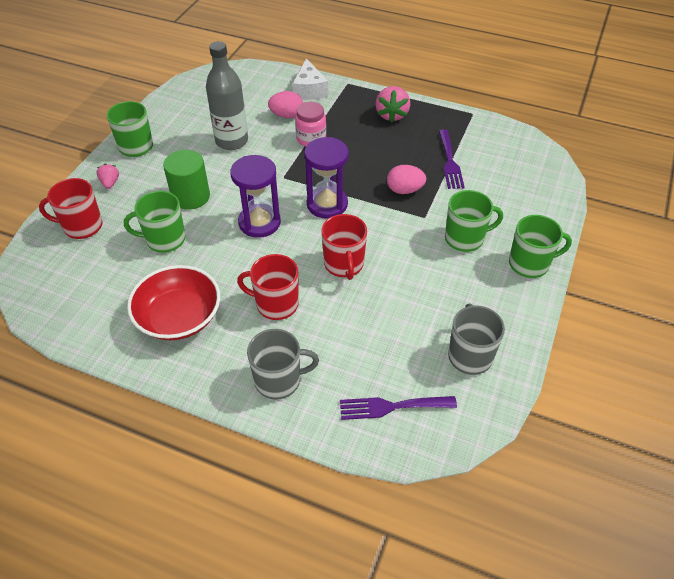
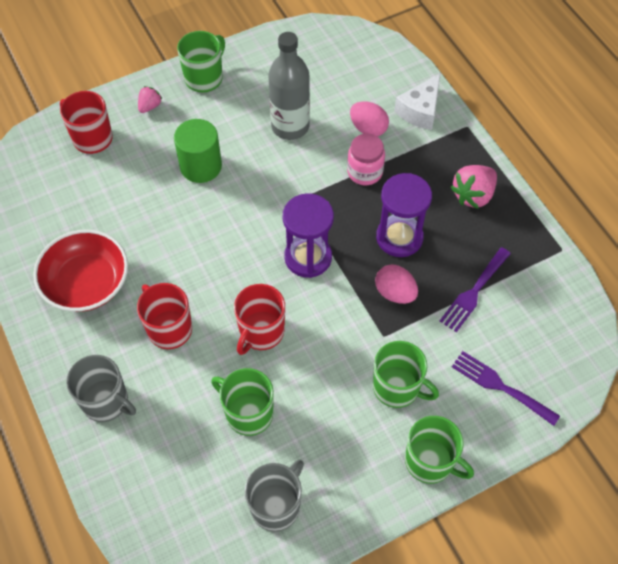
camera: 40 degrees right, 10 degrees up
green mug [124,191,186,253] -> green mug moved to [211,368,274,436]
purple hourglass [230,155,281,238] -> purple hourglass moved to [376,173,432,257]
purple fork [340,396,457,420] -> purple fork moved to [452,351,560,426]

